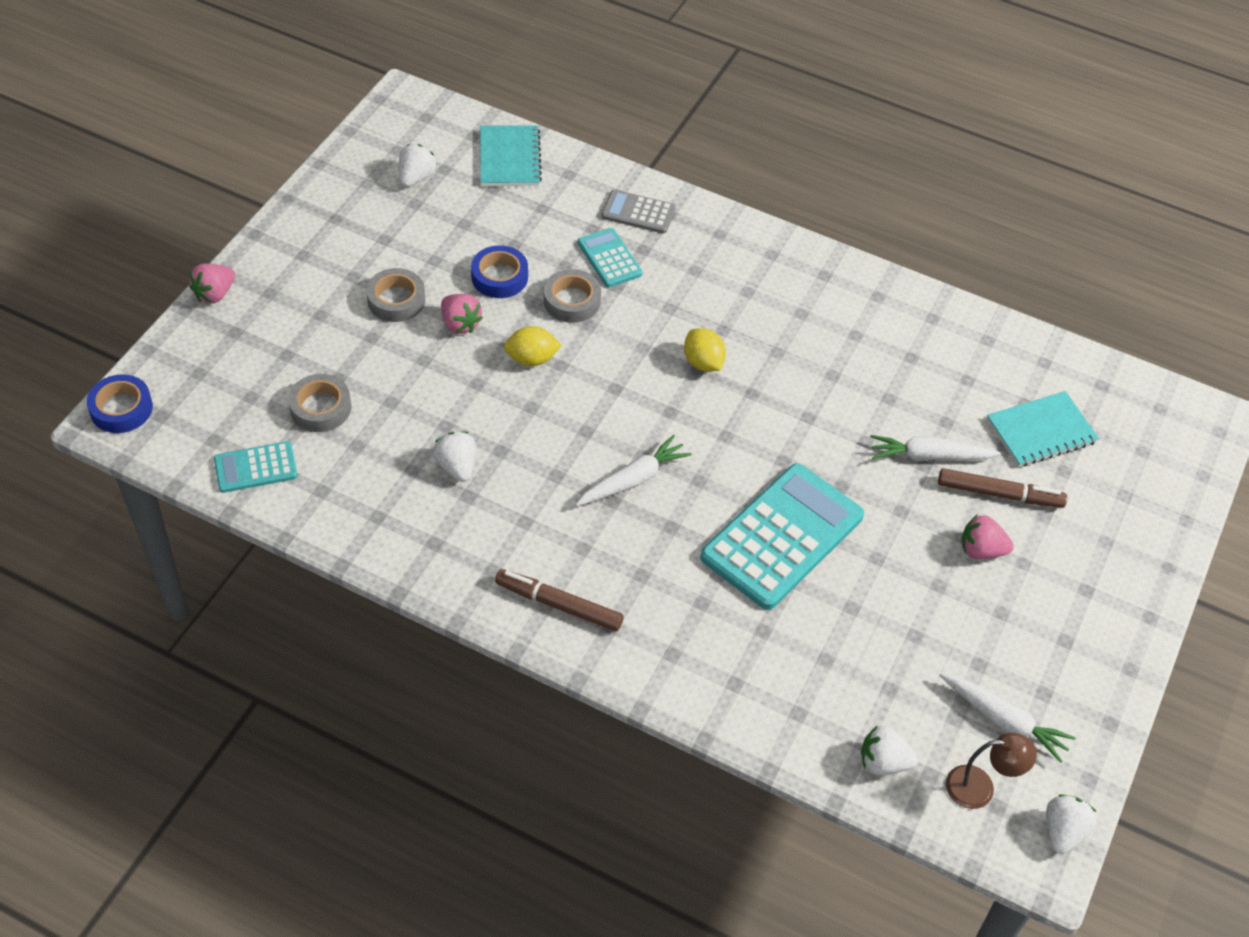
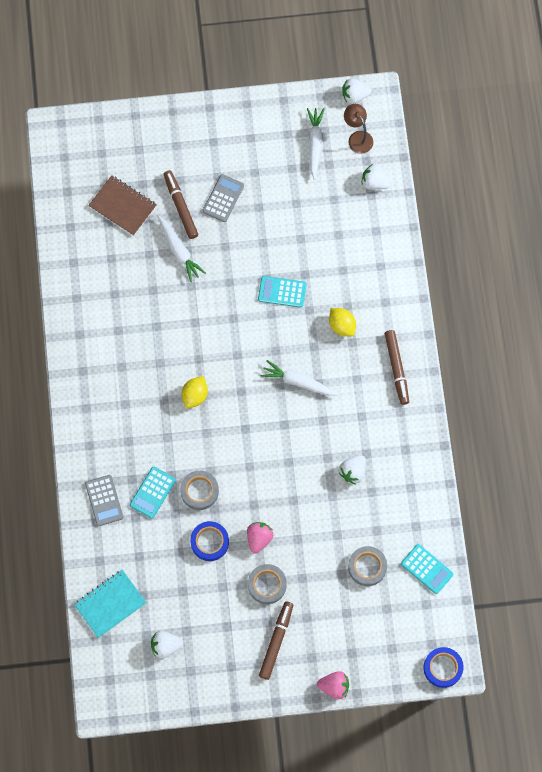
camera: 120 degrees left, 20 degrees up
yellow lemon [504,326,562,366] -> yellow lemon moved to [329,308,356,336]
turquoise calculator [700,463,864,610] -> turquoise calculator [258,276,306,308], size x0.50
white strawberry [861,725,918,775] -> white strawberry turned 135 degrees clockwise [362,164,391,190]
pink strawberry [961,514,1014,559] -> grey calculator [203,174,244,222]
turquoise notebook [987,391,1099,467] -> brown notebook [88,175,157,236]
none -> brown marker [259,601,293,680]

